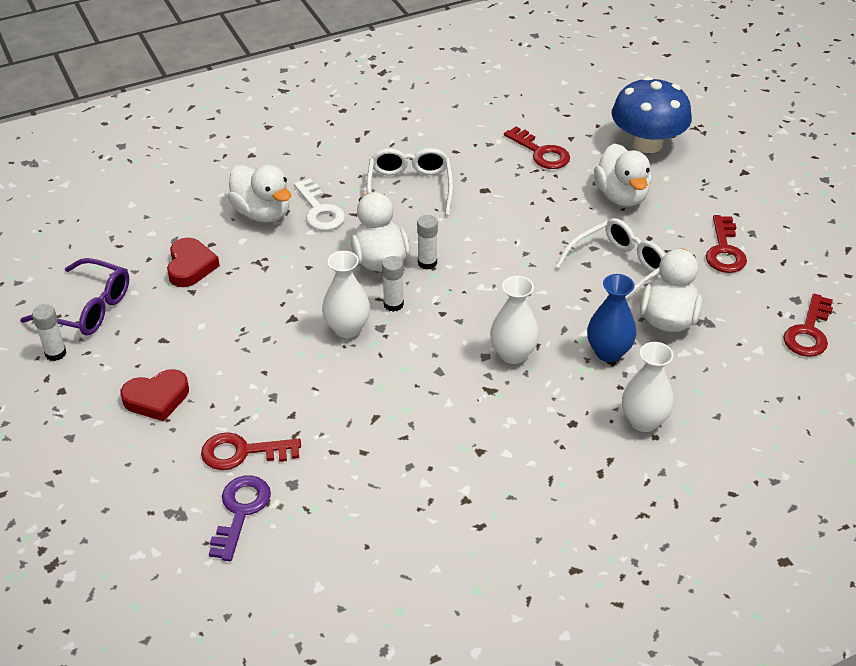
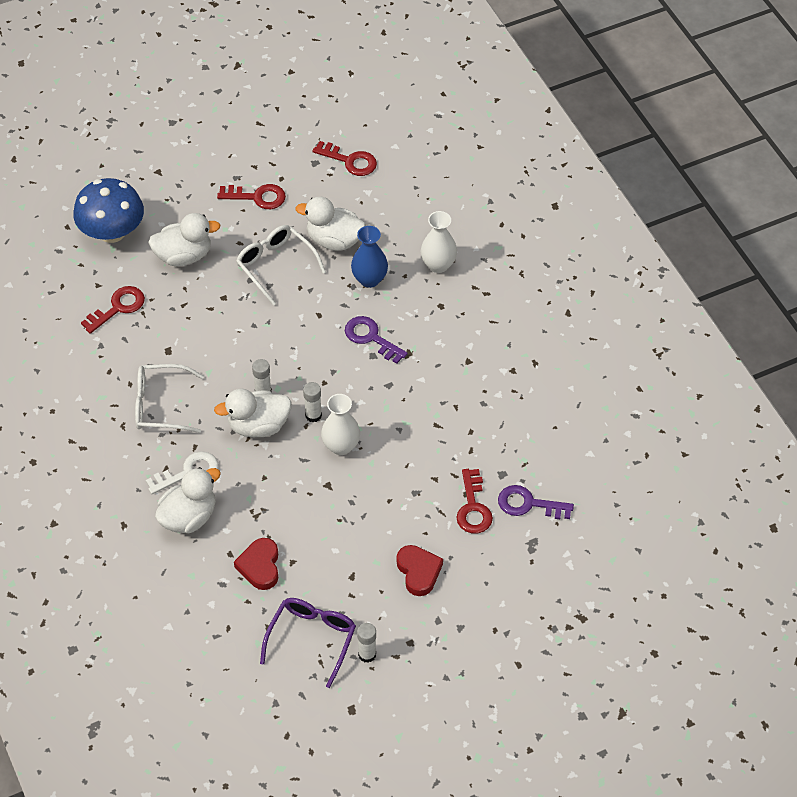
camera: 90 degrees left, 10 degrees up
red heart [167,237,220,287] -> red heart turned 90 degrees counterclockwise [234,538,278,590]
white vase [490,276,539,364] -> purple key [345,316,408,364]

